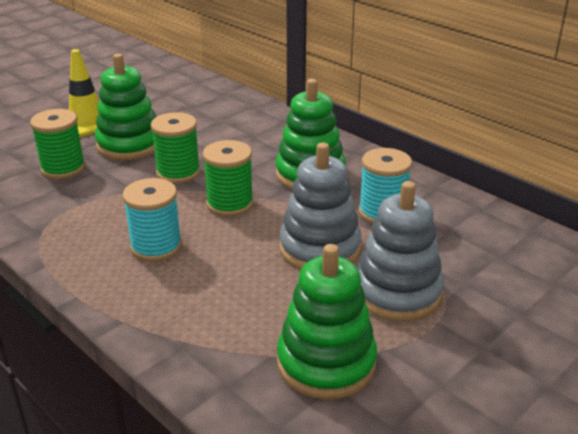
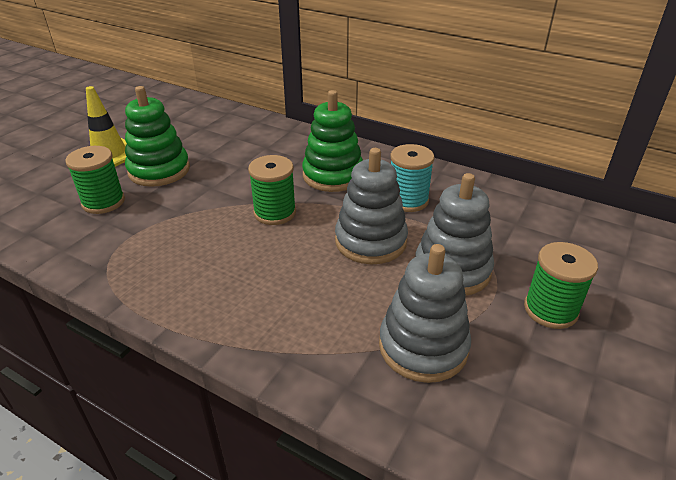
camera: 15 degrees left, 5 degrees up
turquoise spool [122,178,182,262] -> none
green spool [151,112,200,184] -> green spool moved to [524,242,598,329]
green stacking toy [277,244,377,400] -> grey stacking toy [379,244,471,383]

